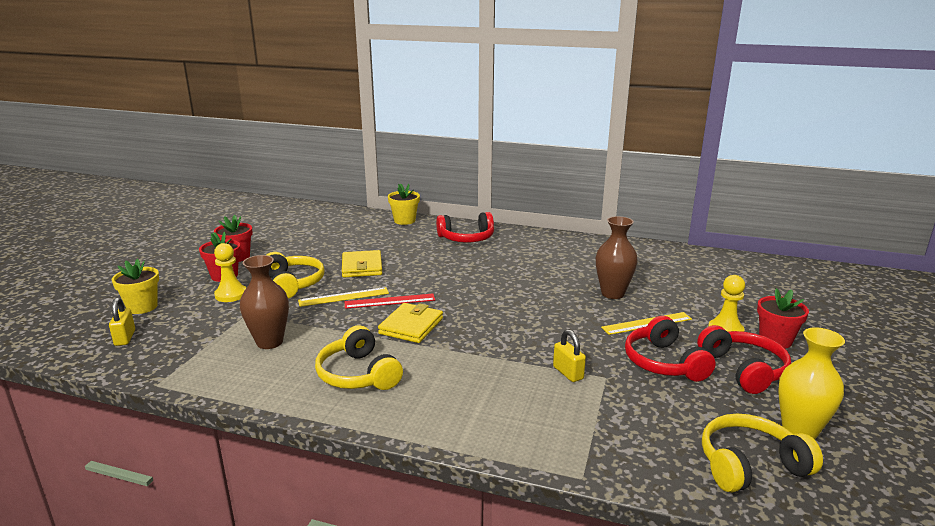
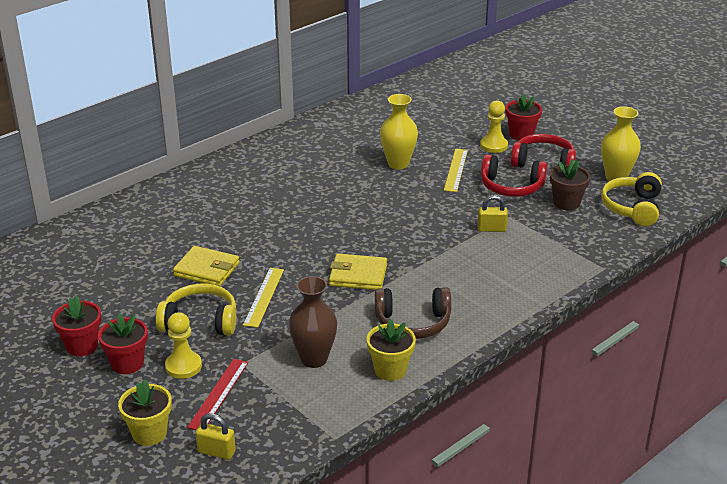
camera: 60 degrees left, 10 degrees up
yellow headphones [315,325,403,390] -> brown headphones [375,287,451,339]
red ruler [345,294,435,309] -> red ruler moved to [187,359,249,430]
yellow wallet [378,303,443,343] -> yellow wallet turned 45 degrees counterclockwise [329,254,387,290]
yellow flower pot [388,183,420,225] -> yellow flower pot moved to [367,319,416,381]
red headphones [436,212,494,243] -> none
brown vase [596,216,638,299] -> yellow vase [380,94,418,169]
none -> brown flower pot [550,159,590,210]

